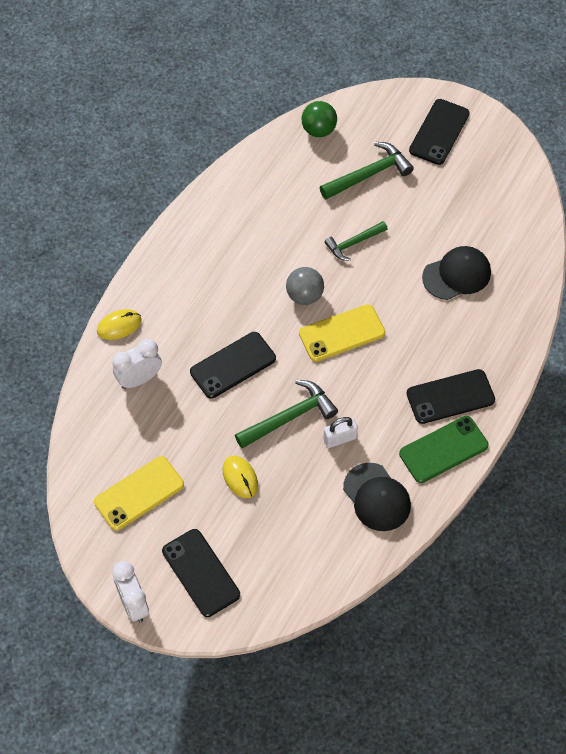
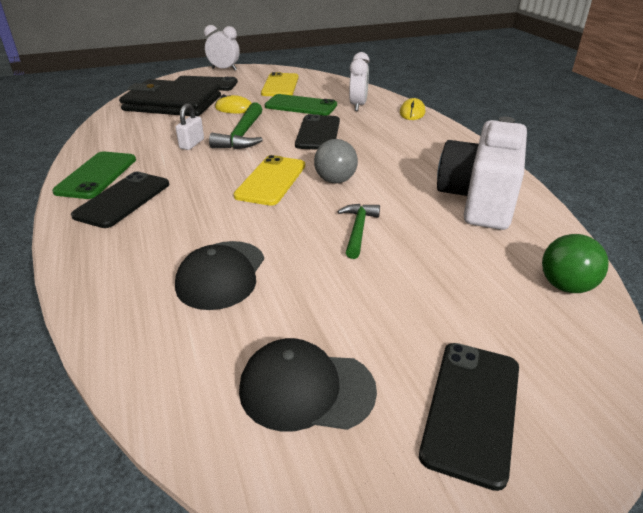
camera: 130 degrees right, 25 degrees down
green hammer [319,142,414,199] -> none
black cap [343,463,411,531] -> black cap moved to [239,338,377,431]
black phone [409,99,470,165] -> black phone turned 45 degrees clockwise [419,343,519,491]
none -> black wallet [119,79,221,116]
none -> green phone [265,94,337,116]
none -> white camera [437,117,527,230]

